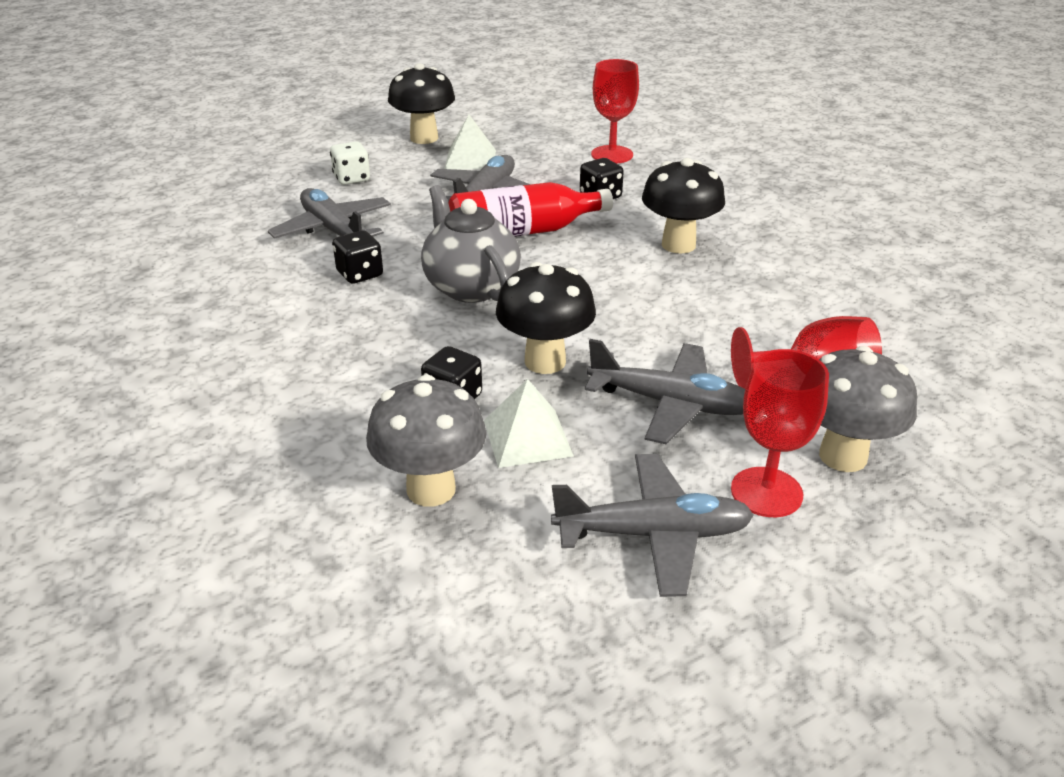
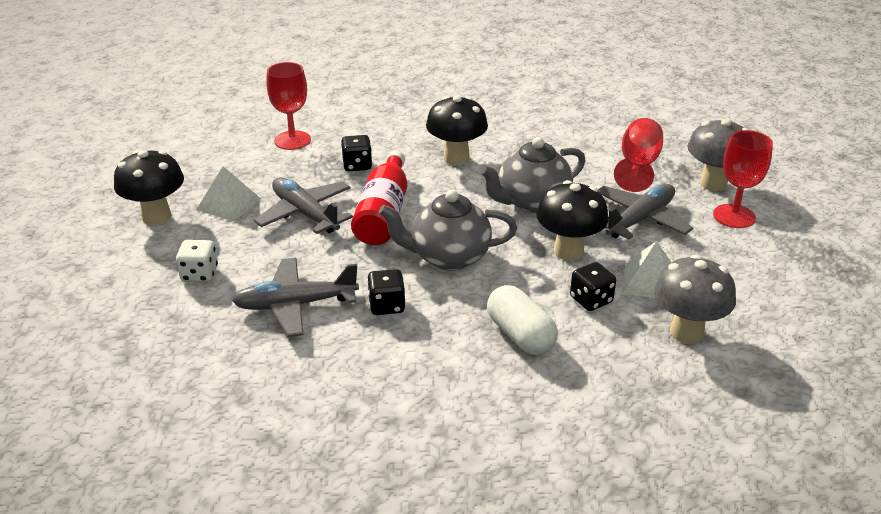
camera: 65 degrees left, 0 degrees up
grey plane [551,454,754,597] -> none
none -> grey teapot [479,137,586,213]
none -> white capsule [487,285,558,355]

